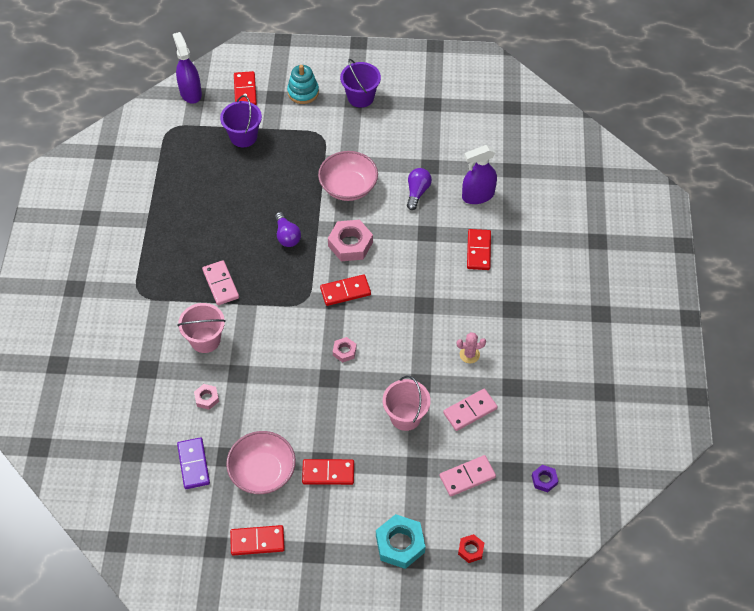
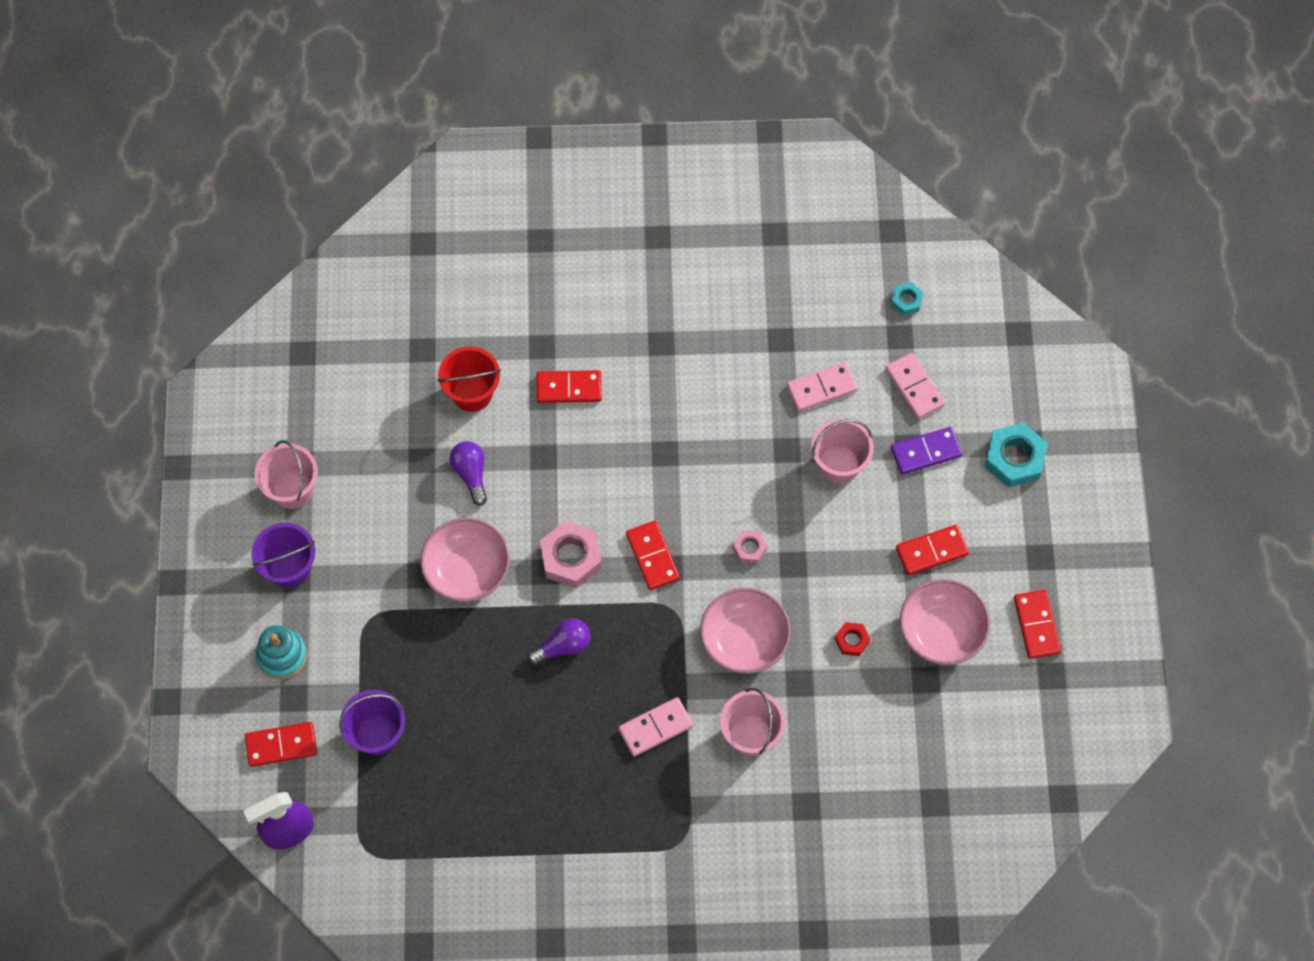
camera: 95 degrees left, 10 degrees up
purple domino [177,437,210,489] -> purple domino moved to [891,427,962,475]
pink nut [194,384,219,410] -> none
red domino [302,459,354,485] -> red domino turned 75 degrees clockwise [896,525,969,575]
purple light bulb [407,168,432,210] -> purple light bulb turned 60 degrees clockwise [450,441,487,506]
pink domino [443,389,498,431] -> pink domino turned 75 degrees counterclockwise [787,362,858,411]
pink cactus [457,332,486,363] -> none
red nut [458,534,484,563] -> red nut moved to [835,622,870,656]
purple spray bottle [462,145,497,204] -> red bucket [438,346,501,412]
purple nut [532,465,558,492] -> turquoise nut [891,282,924,315]
none -> pink bucket [255,440,318,509]
none -> pink bowl [700,588,791,674]

